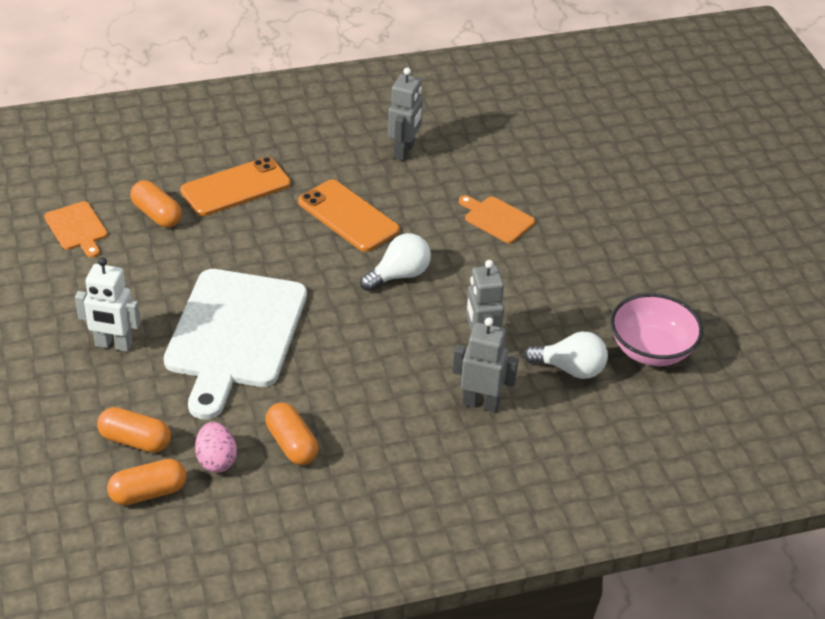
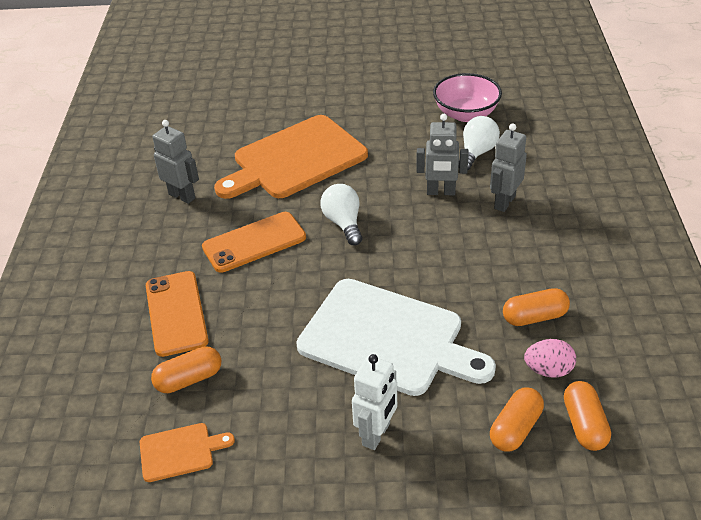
camera: 70 degrees left, 0 degrees up
orange cutting board [459,195,535,243] -> orange cutting board [214,115,368,199], size x2.27

